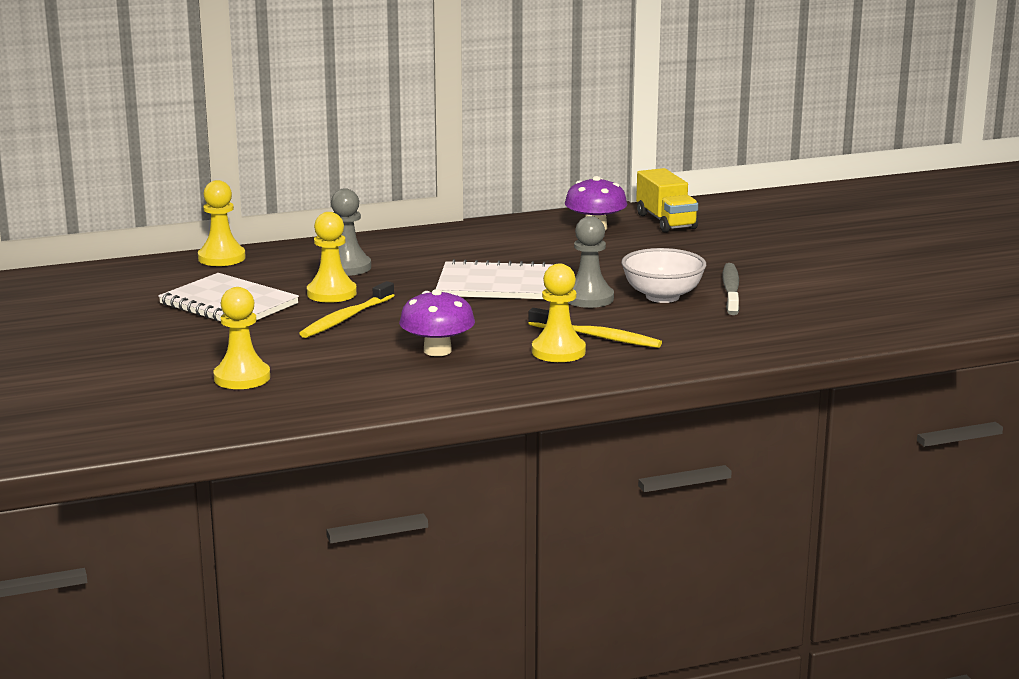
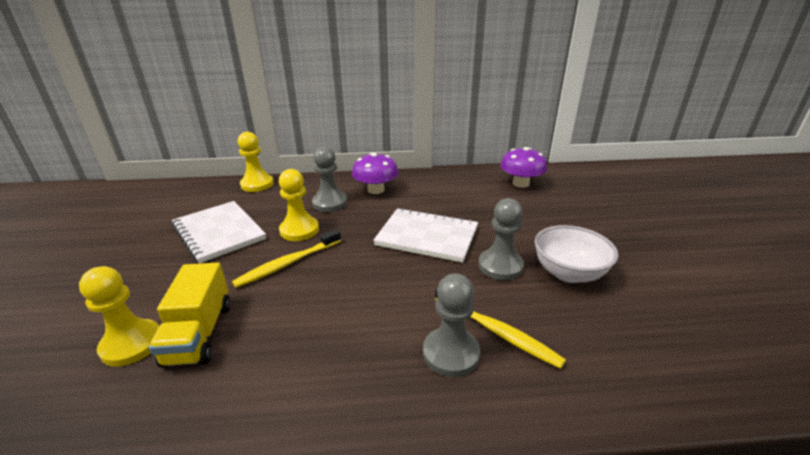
camera: 15 degrees right, 10 degrees up
purple mushroom [399,289,475,356] -> purple mushroom moved to [352,153,398,194]
yellow pawn [532,263,586,362] -> grey pawn [423,274,480,377]
yellow truck [636,168,698,233] -> yellow truck moved to [149,262,231,368]
grey toothbrush [722,263,740,315] -> none

